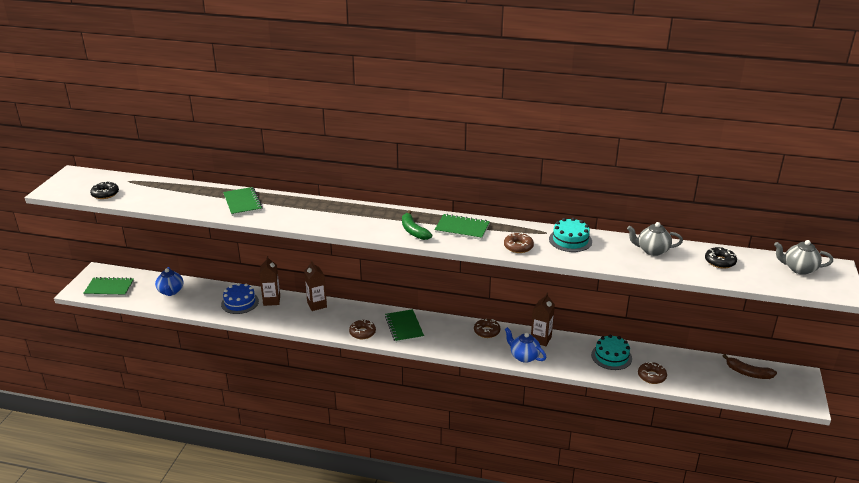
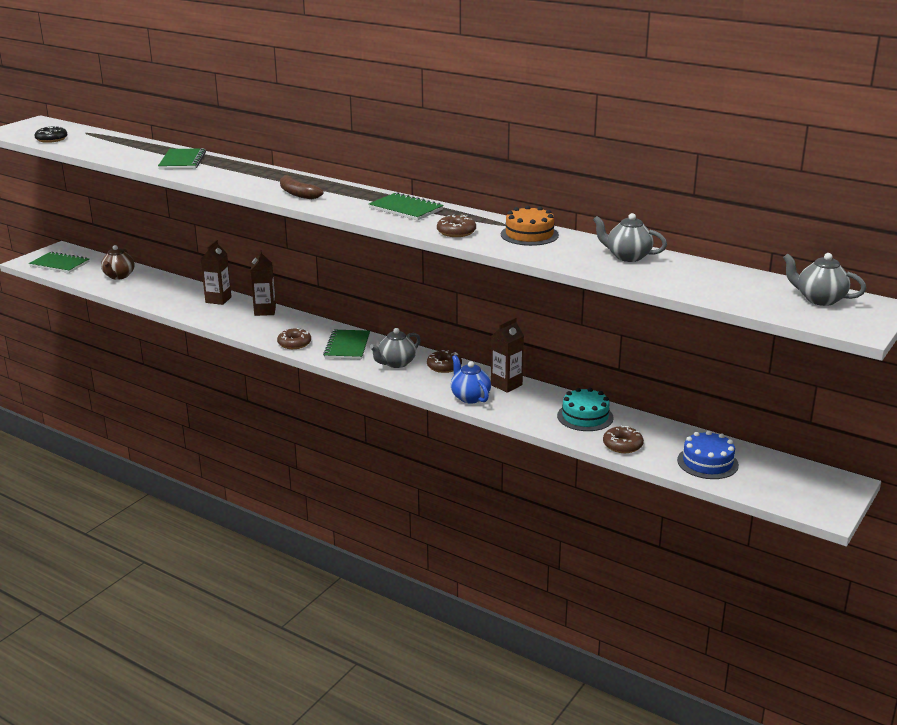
camera: 20 degrees right, 5 degrees down
blue teapot [155,267,183,296] -> brown teapot [101,245,134,280]
blue cake [221,283,259,314] -> blue cake moved to [677,431,739,479]
green banana [402,210,432,240] -> none
turquoise cake [549,218,592,252] -> orange cake [501,205,559,246]
black donut [705,247,737,268] -> none
brown banana [723,354,777,379] -> brown banana moved to [280,175,324,199]
none -> grey teapot [370,328,421,368]

